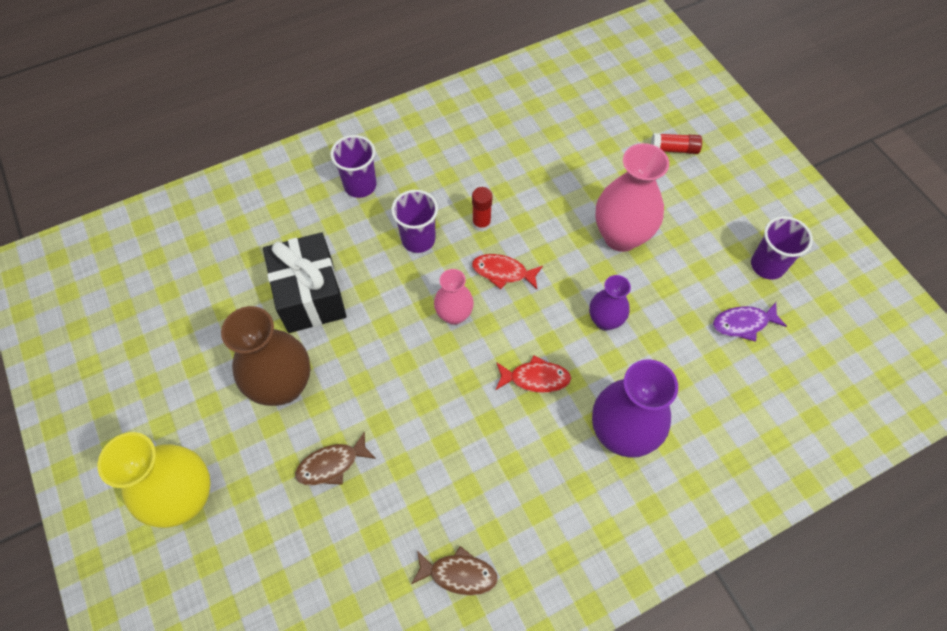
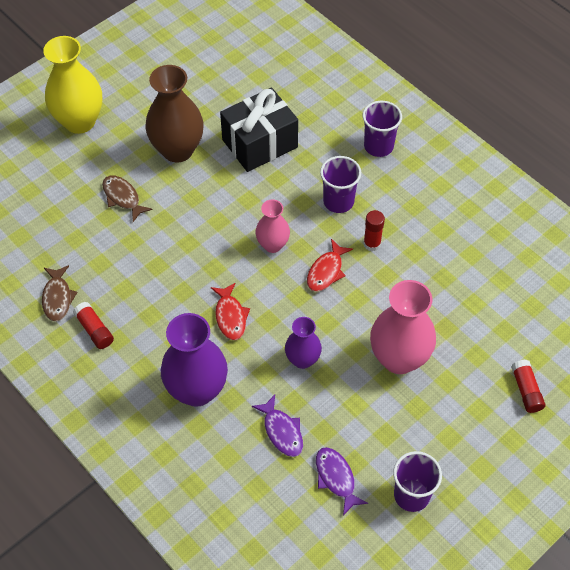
camera: 75 degrees right, 5 degrees down
red fish [472,254,543,289] -> red fish turned 150 degrees counterclockwise [307,239,353,292]
none -> red glue stick [73,302,114,349]
none -> purple fish [251,395,303,457]

